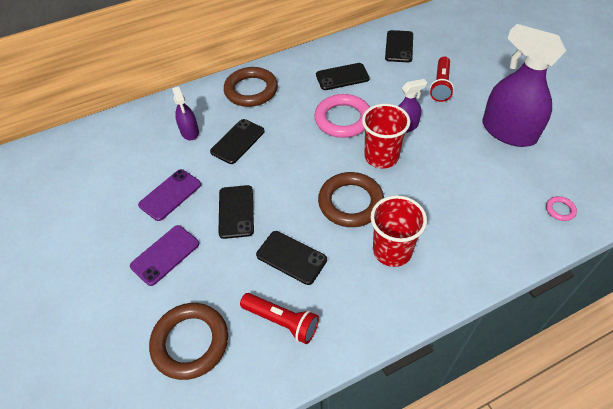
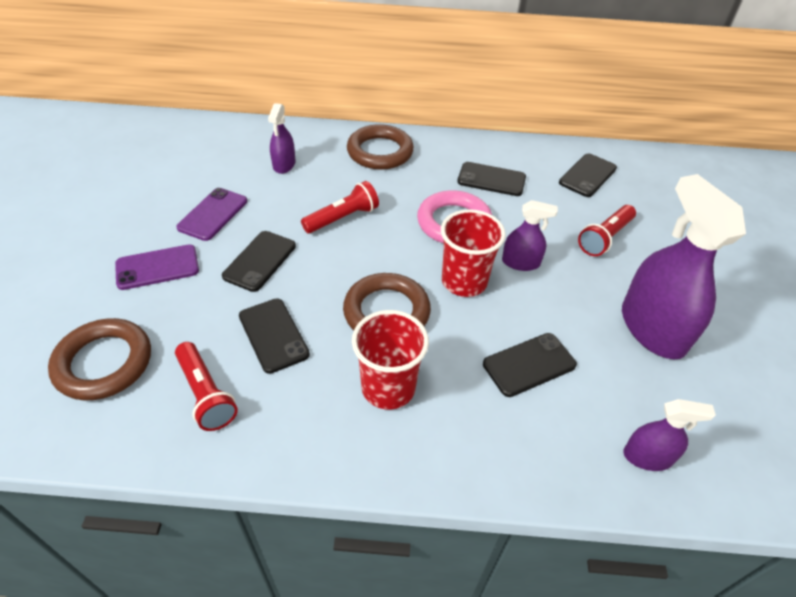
camera: 25 degrees right, 5 degrees down
purple phone [138,169,201,221] -> purple phone turned 45 degrees counterclockwise [176,188,247,241]
black phone [210,119,265,164] -> black phone moved to [483,333,577,397]
pink ring [546,196,577,221] -> purple spray bottle [624,399,716,471]
none -> red flashlight [301,181,379,233]

